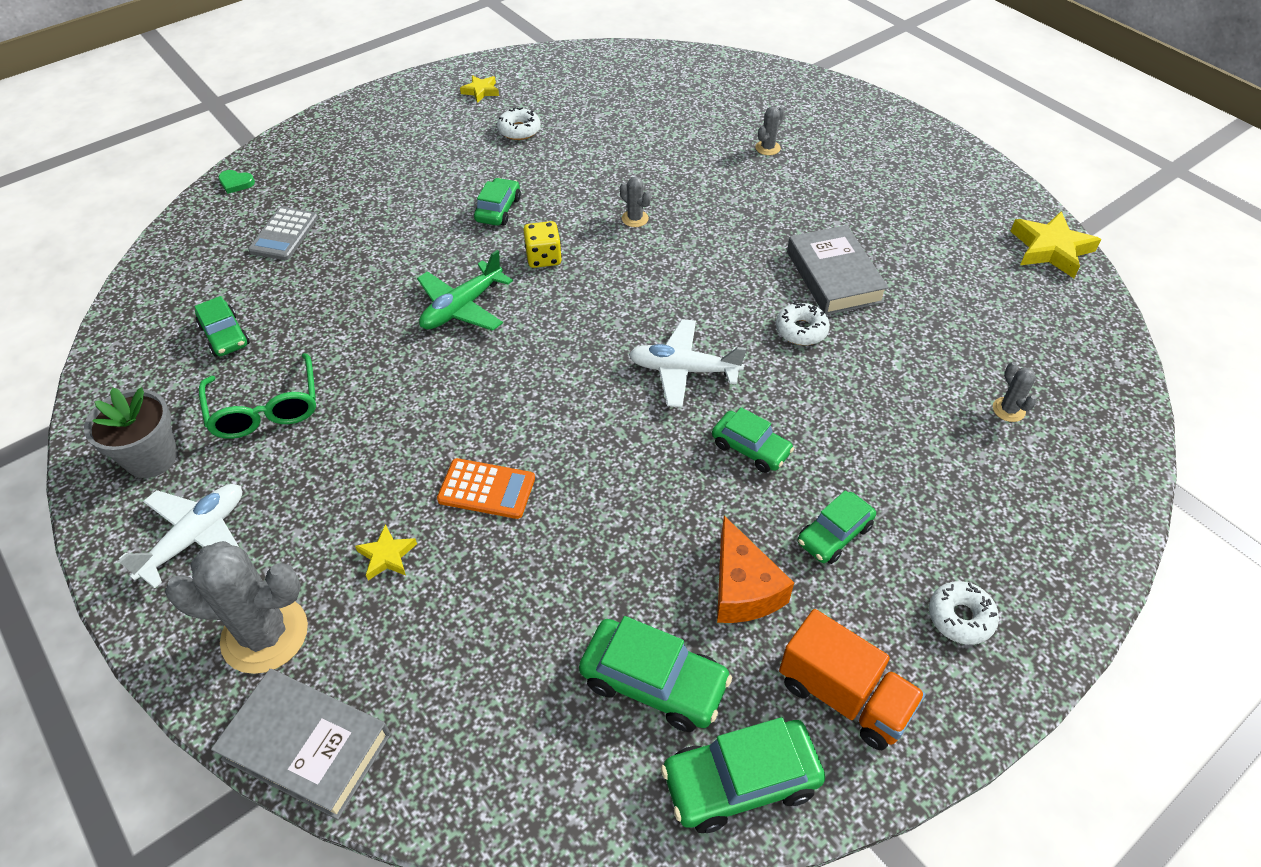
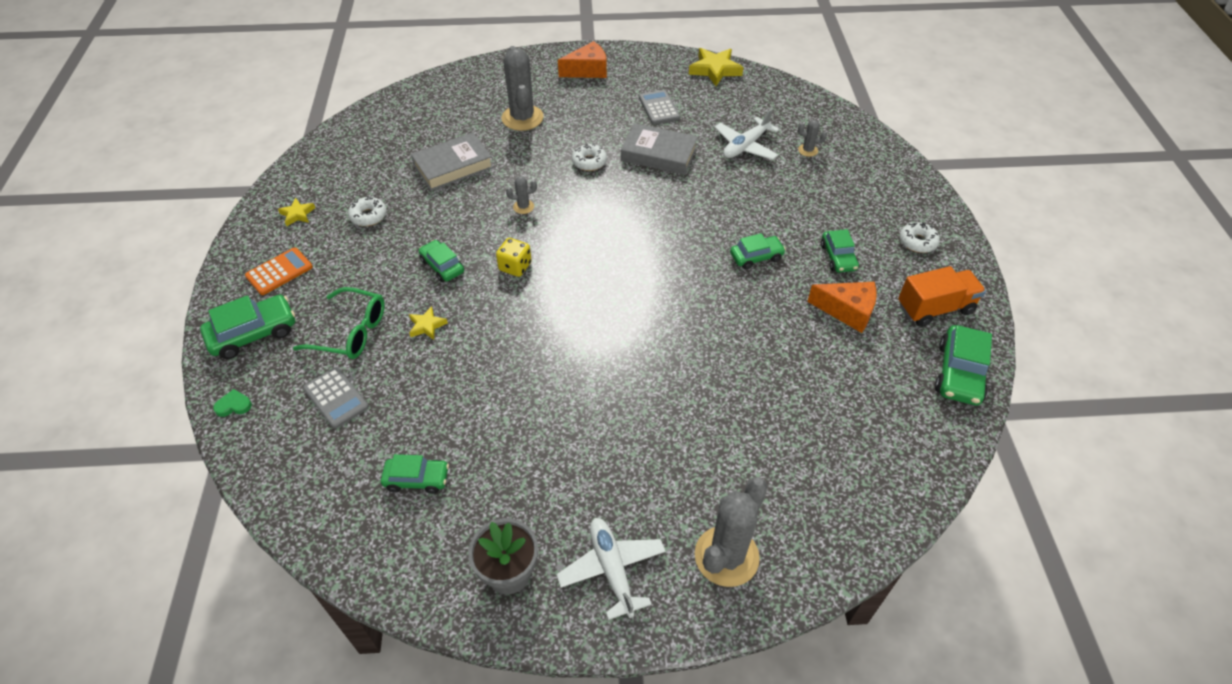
camera: 55 degrees left, 0 degrees up
green glasses [199,353,316,439] -> green glasses moved to [293,287,385,359]
grey book [211,669,391,820] -> grey book moved to [411,132,493,191]
green heart [218,170,255,194] -> green heart turned 150 degrees counterclockwise [213,389,252,417]
yellow star [355,524,417,580] -> yellow star moved to [409,306,448,340]
green plane [417,250,513,331] -> none
orange calculator [437,458,535,519] -> orange calculator moved to [245,247,313,295]
green car [579,616,732,732] -> green car moved to [200,295,295,359]
white plane [629,319,746,408] -> white plane moved to [714,109,780,160]
grey cactus [756,107,785,155] -> grey cactus [502,46,544,131], size x2.21
white donut [776,302,830,345] -> white donut moved to [572,143,607,171]
none -> orange cheese [558,41,607,78]
none -> grey calculator [639,90,680,124]

